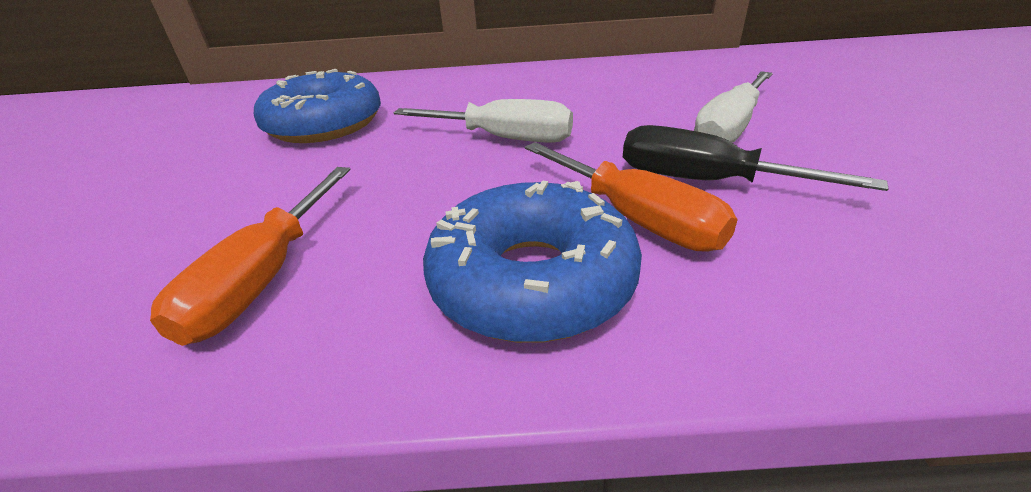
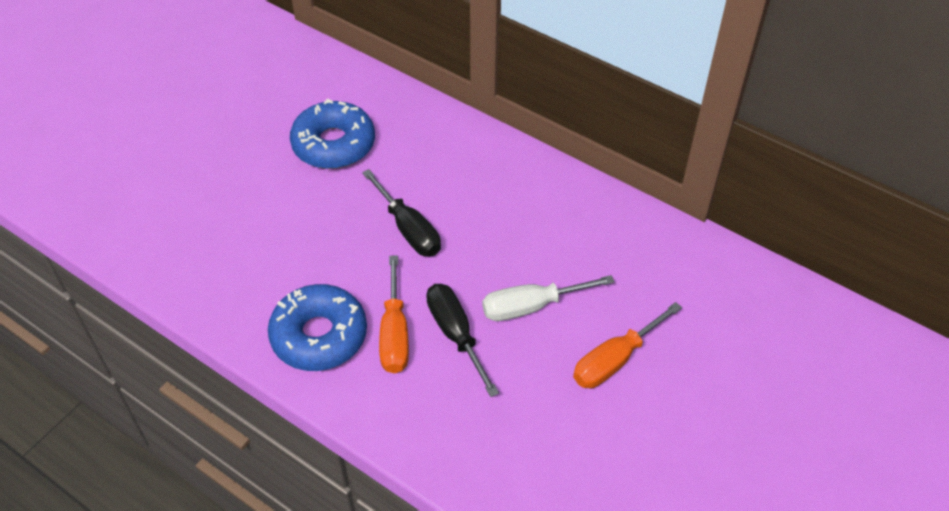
camera: 35 degrees right, 15 degrees up
orange screwdriver [150,167,351,346] -> orange screwdriver moved to [573,302,682,388]
white screwdriver [394,99,573,143] -> black screwdriver [362,169,441,256]

